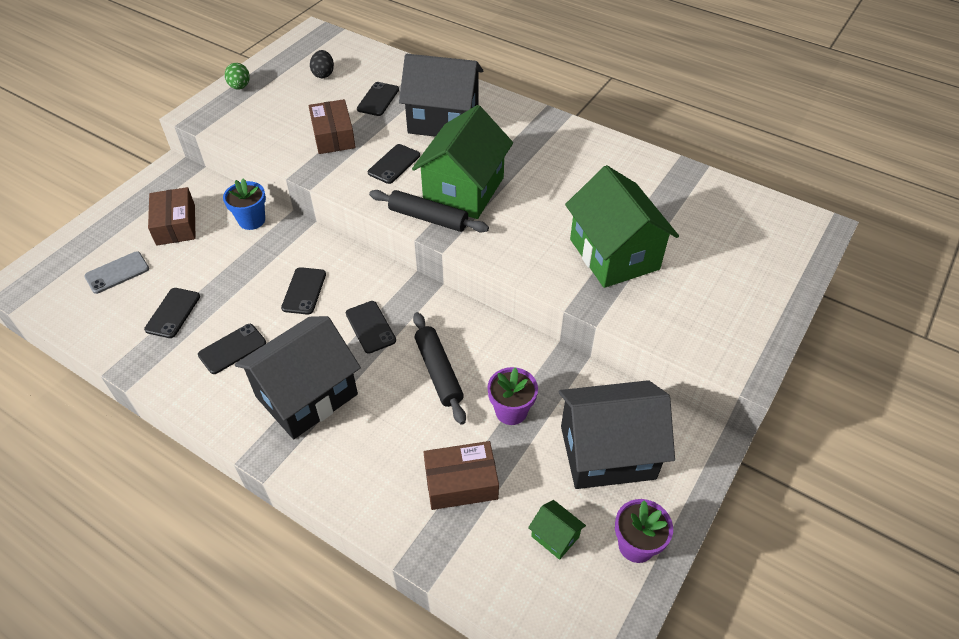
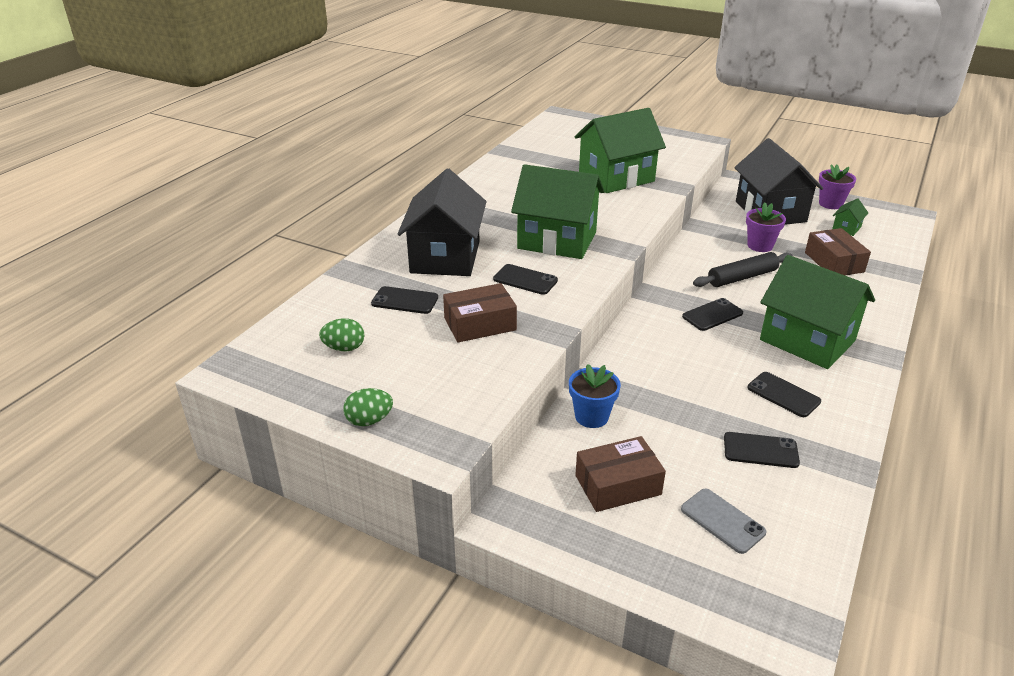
camera: 95 degrees left, 15 degrees down
black house [235,316,361,439] -> green house [760,255,875,369]
black phone [281,267,326,315] -> none
black egg [310,50,334,78] -> green egg [319,318,365,351]
black rolling pin [369,190,489,233] -> none

